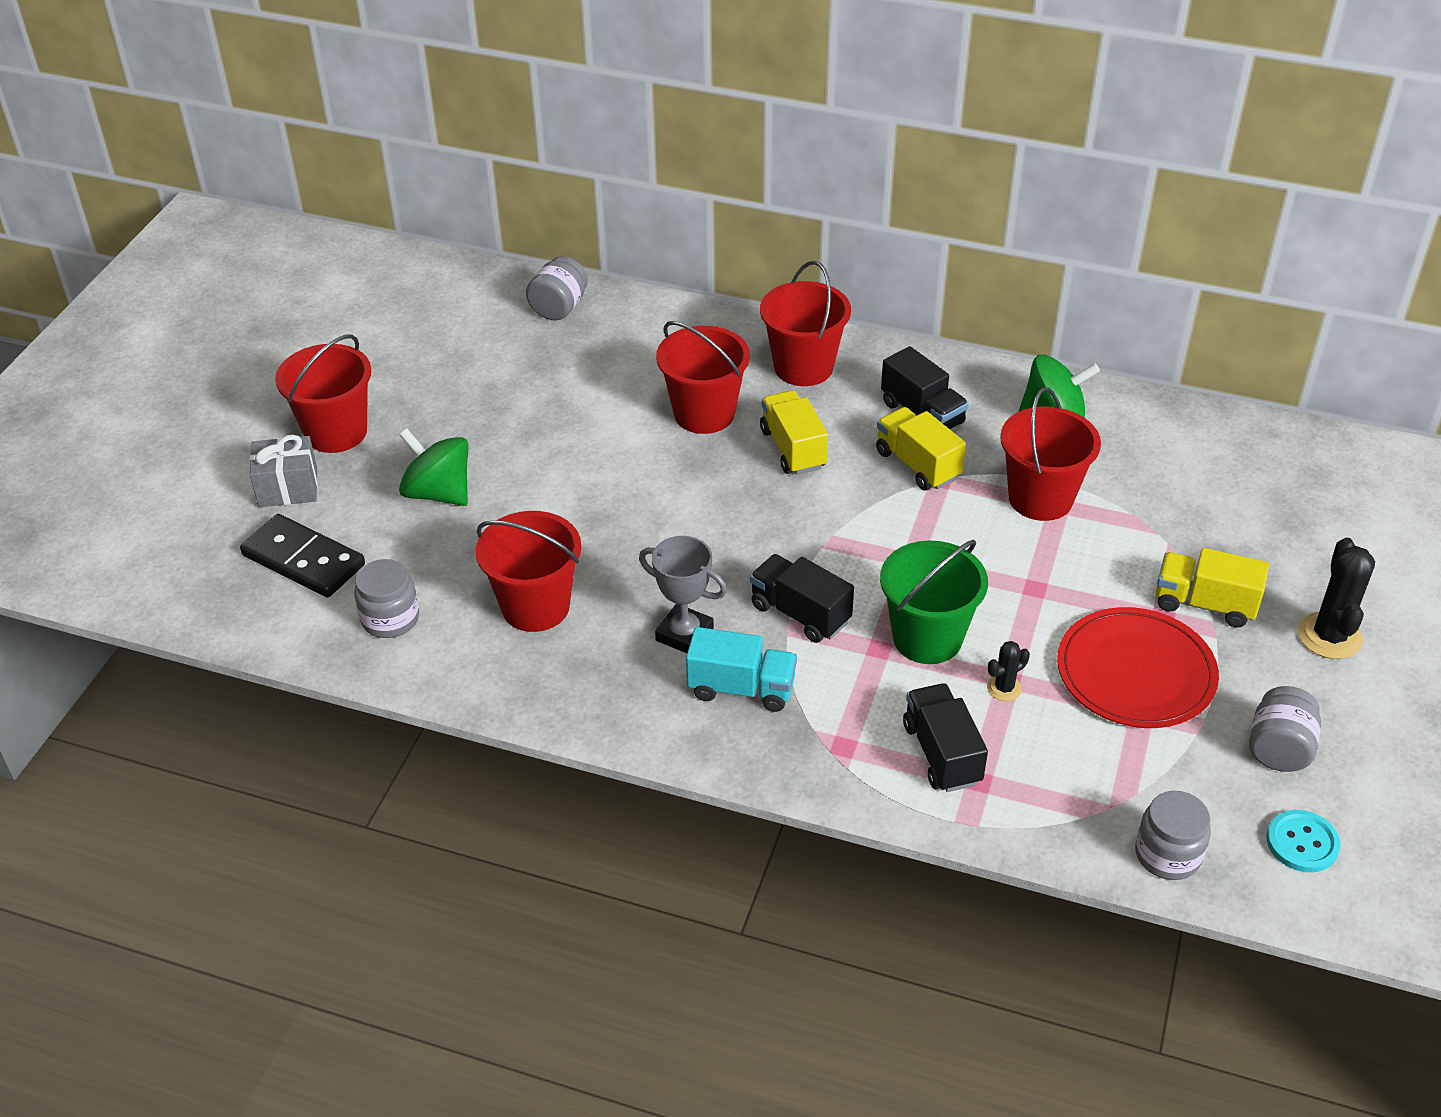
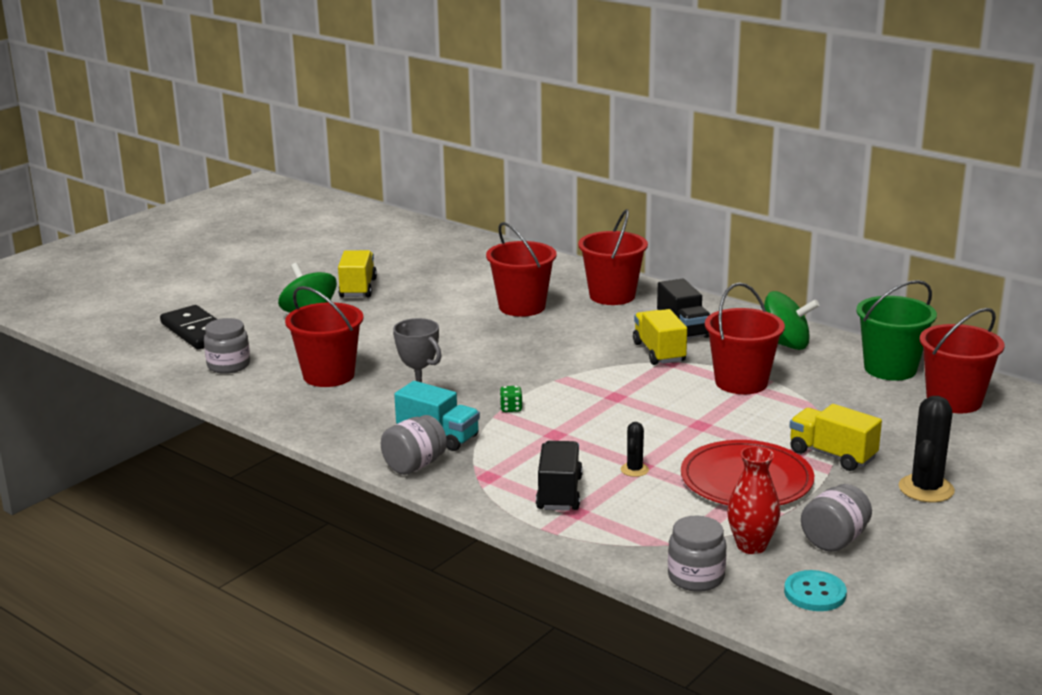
camera: 20 degrees right, 20 degrees down
grey gift [250,435,318,507] -> none
red bucket [275,334,371,453] -> red bucket moved to [919,308,1004,413]
grey jar [526,256,588,320] -> grey jar moved to [381,415,447,475]
black truck [750,554,854,643] -> green dice [500,386,523,412]
yellow truck [760,390,828,475] -> yellow truck moved to [338,250,377,298]
green bucket [880,540,988,664] -> green bucket moved to [856,280,937,381]
black cactus [987,641,1030,701] -> black cactus turned 60 degrees counterclockwise [621,422,649,477]
none -> red vase [727,446,780,554]

